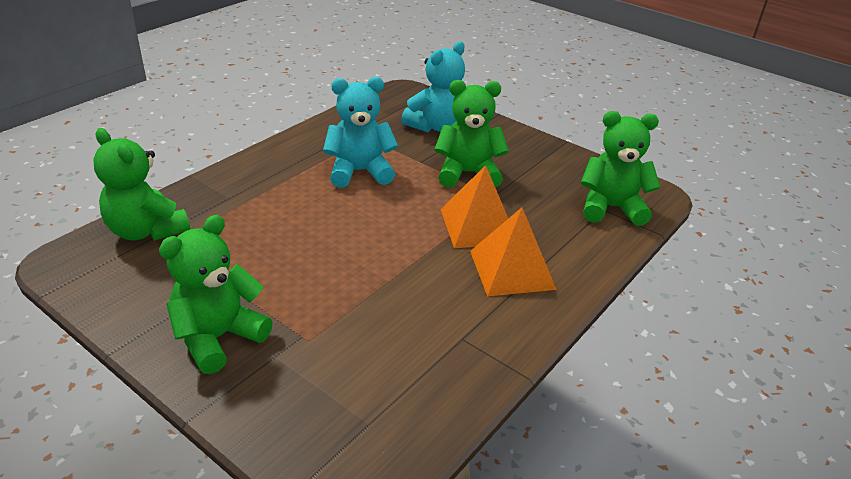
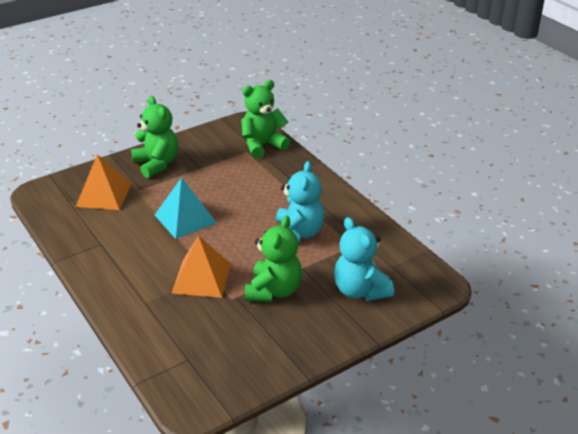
camera: 110 degrees right, 0 degrees up
orange pyramid [470,208,557,296] -> orange pyramid moved to [76,154,131,210]
green teddy bear [581,111,660,226] -> none
none -> turquoise pyramid [155,177,217,239]

